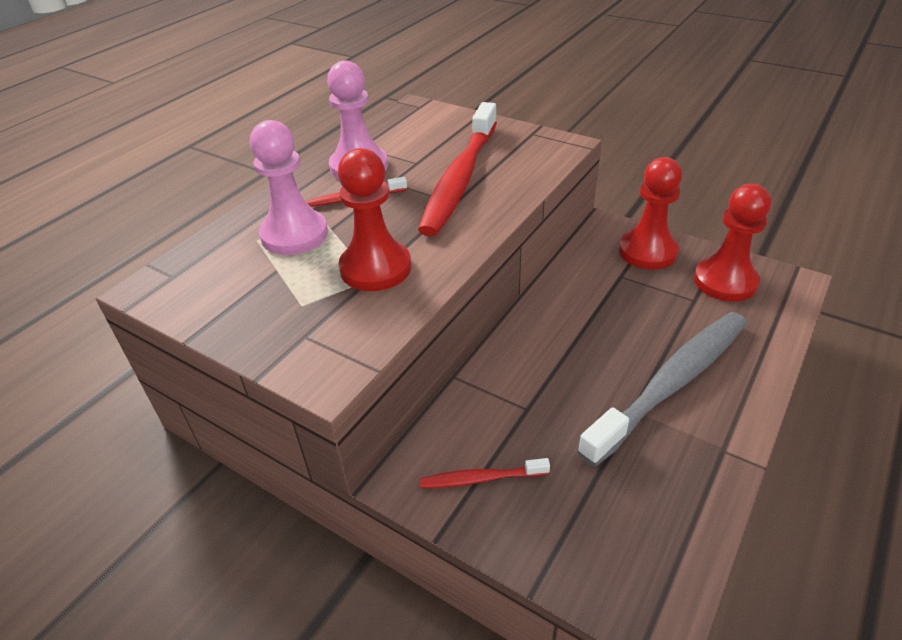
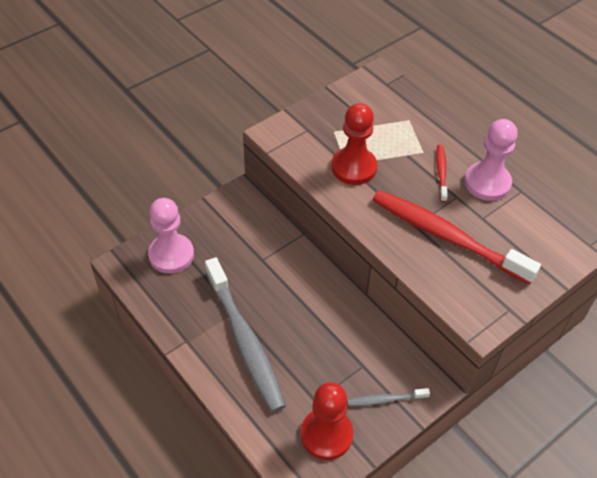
camera: 105 degrees right, 10 degrees up
pink pawn [250,120,328,255] -> pink pawn moved to [148,198,194,274]
red toothbrush [420,458,550,488] -> none
red pawn [619,157,682,270] -> grey toothbrush [347,388,430,406]

